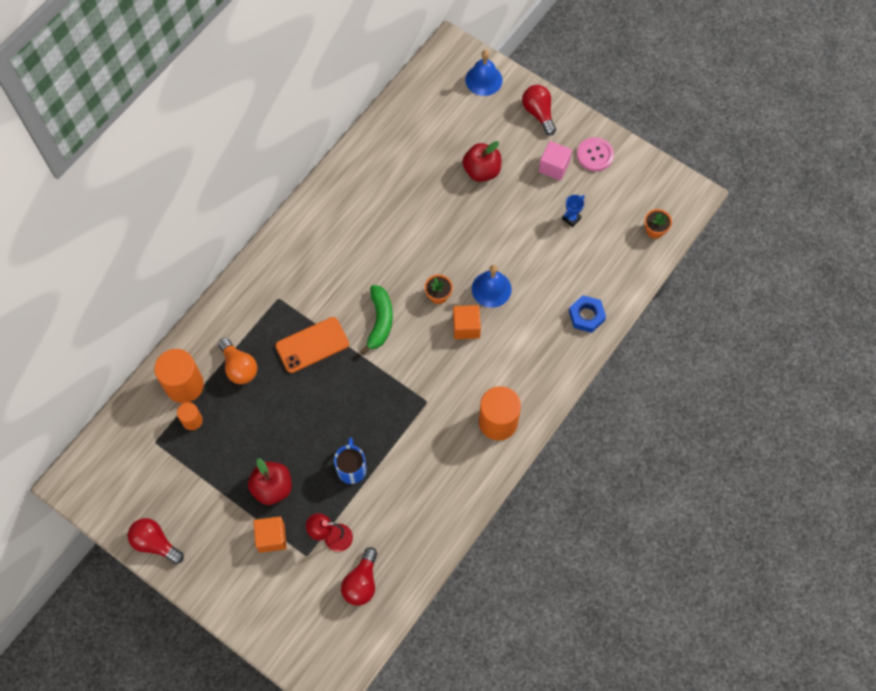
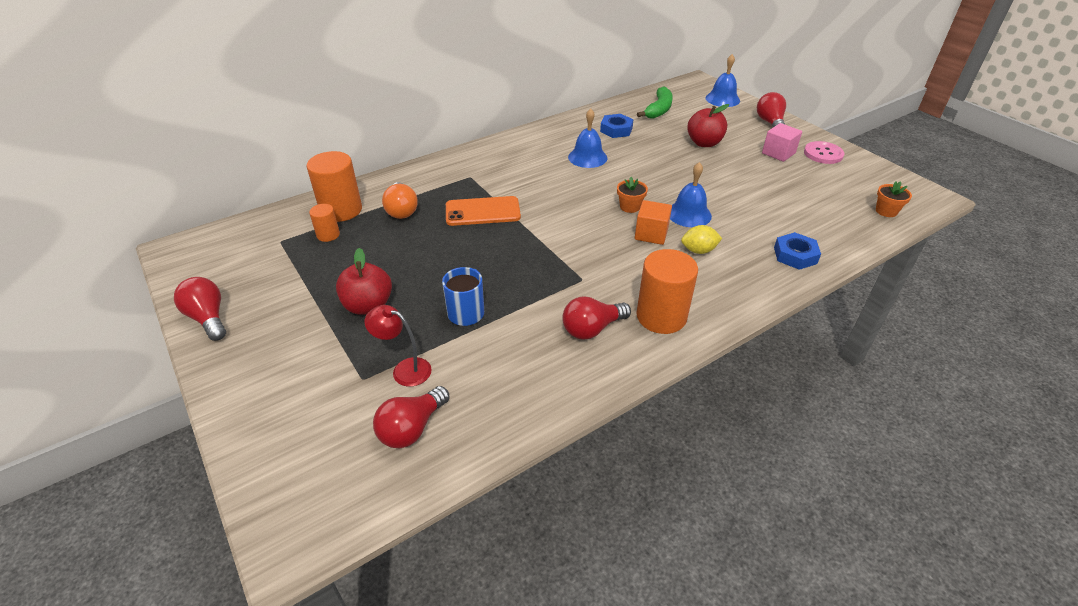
camera: 20 degrees right, 25 degrees down
orange cube [253,516,287,553] -> none
green banana [360,285,393,355] -> green banana moved to [637,86,673,119]
blue trophy [562,195,585,227] -> none
none -> red light bulb [562,296,631,340]
none -> blue bell [568,108,607,168]
none -> blue nut [600,114,634,138]
none -> yellow lemon [681,225,722,254]

